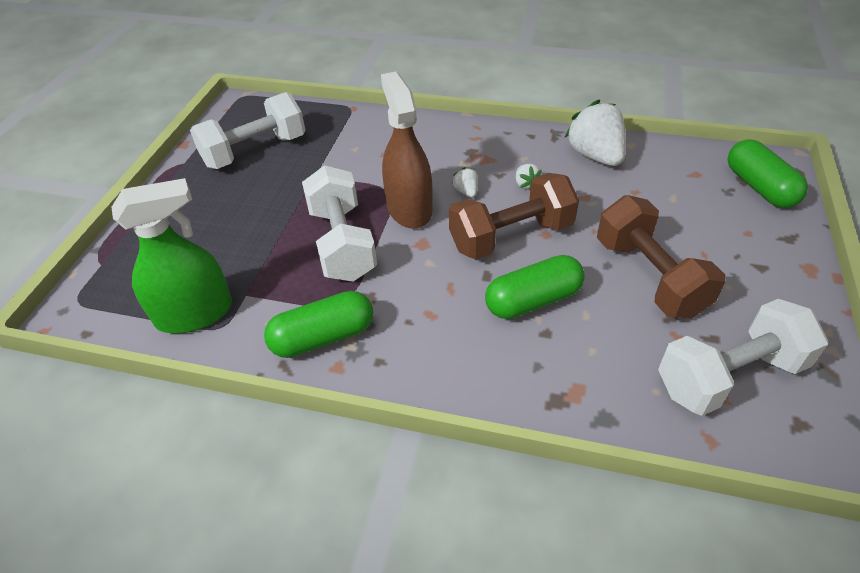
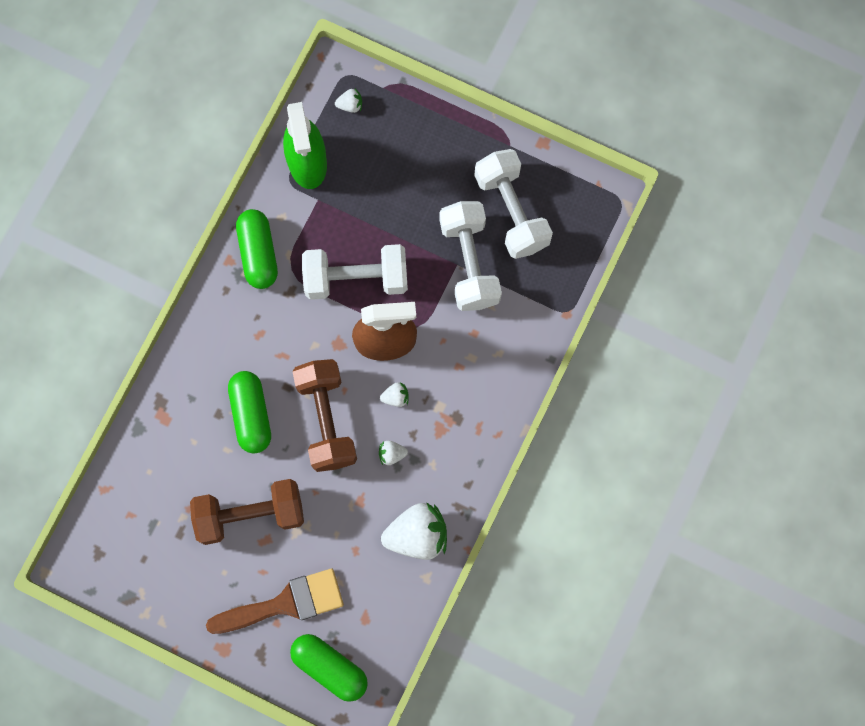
camera: 100 degrees right, 30 degrees up
white dumbbell [658,299,828,416] -> white dumbbell moved to [439,201,502,311]
green capsule [728,139,808,208] -> green capsule turned 45 degrees clockwise [290,634,368,702]
none -> brown brush [206,569,344,634]
none -> white strawberry [335,88,362,113]

